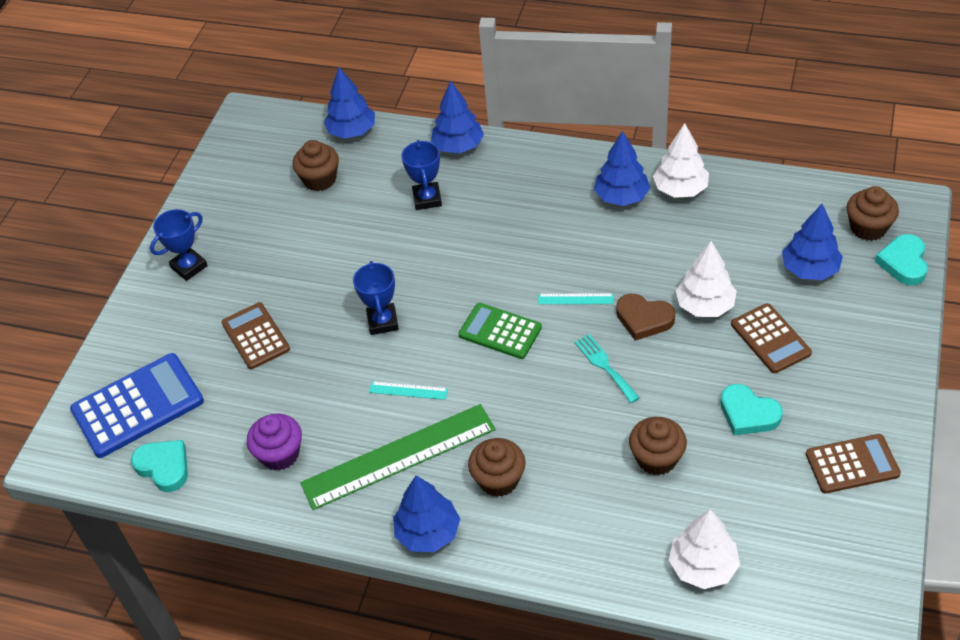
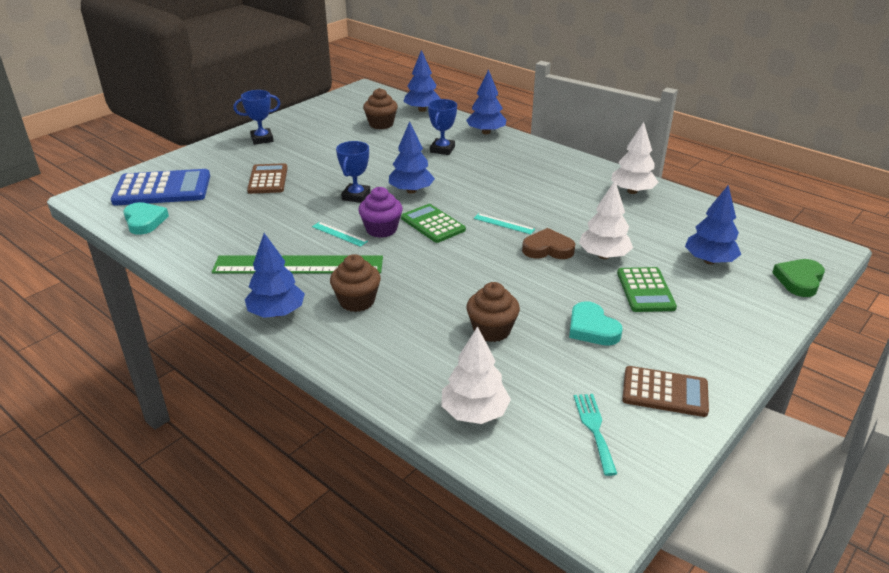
camera: 20 degrees right, 15 degrees down
purple cupcake [247,413,302,471] -> purple cupcake moved to [358,187,403,238]
turquoise fork [574,334,639,403] -> turquoise fork moved to [574,394,617,476]
blue tree [594,131,650,206] -> blue tree moved to [389,121,435,194]
brown heart [616,294,675,341] -> brown heart turned 135 degrees clockwise [522,228,575,259]
brown calculator [731,303,812,373] -> green calculator [617,267,677,312]
brown cupcake [847,186,899,241] -> none
turquoise heart [875,234,928,285] -> green heart [772,259,825,297]

